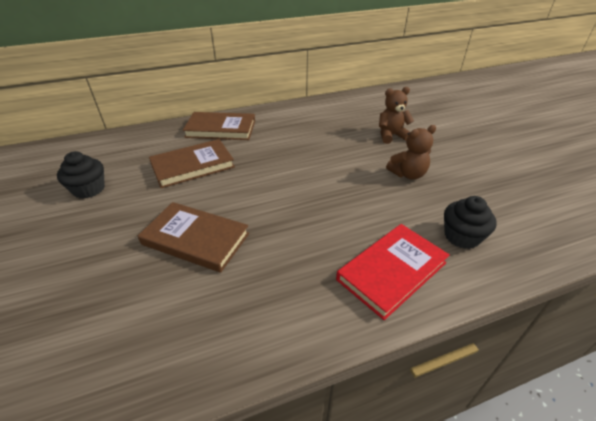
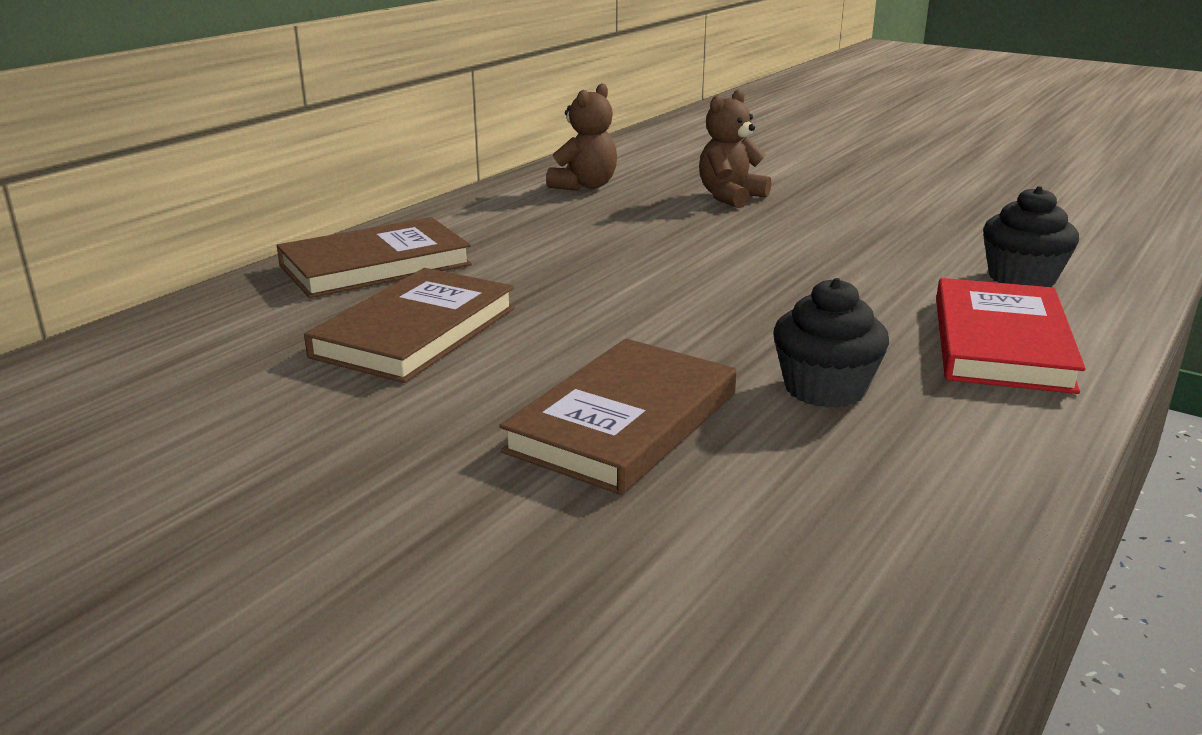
camera: 35 degrees left, 15 degrees down
black cupcake [57,151,105,199] -> black cupcake moved to [773,278,889,408]
brown book [138,202,249,273] -> brown book turned 45 degrees counterclockwise [499,339,737,495]
brown teddy bear [386,125,436,180] -> brown teddy bear moved to [546,83,617,191]

